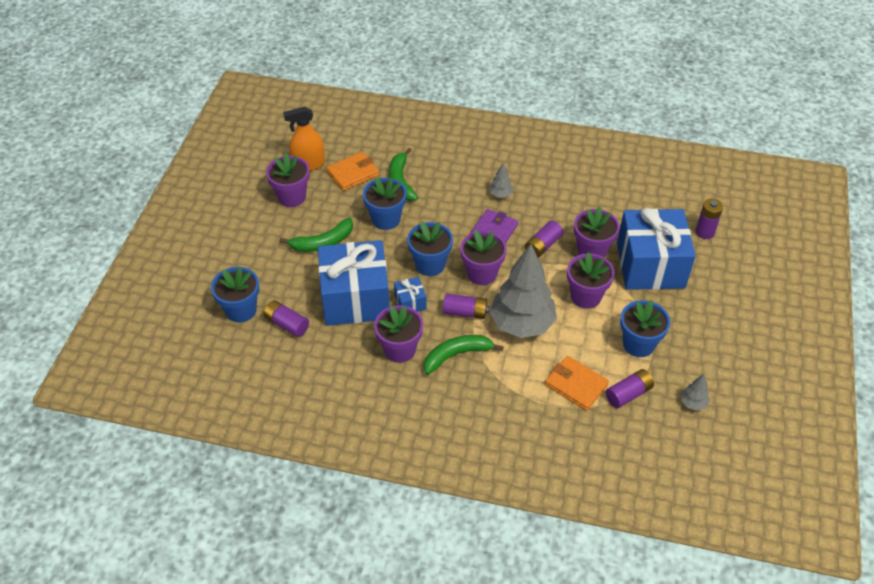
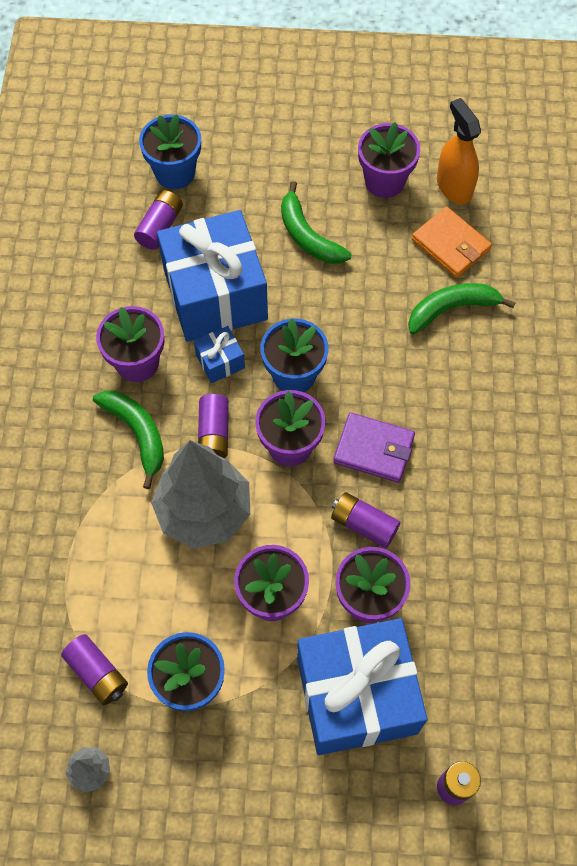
camera: 80 degrees right, 15 degrees up
blue flower pot [363,177,407,230] -> none
grey tree [489,163,513,198] -> none
orange wallet [545,356,609,411] -> none

